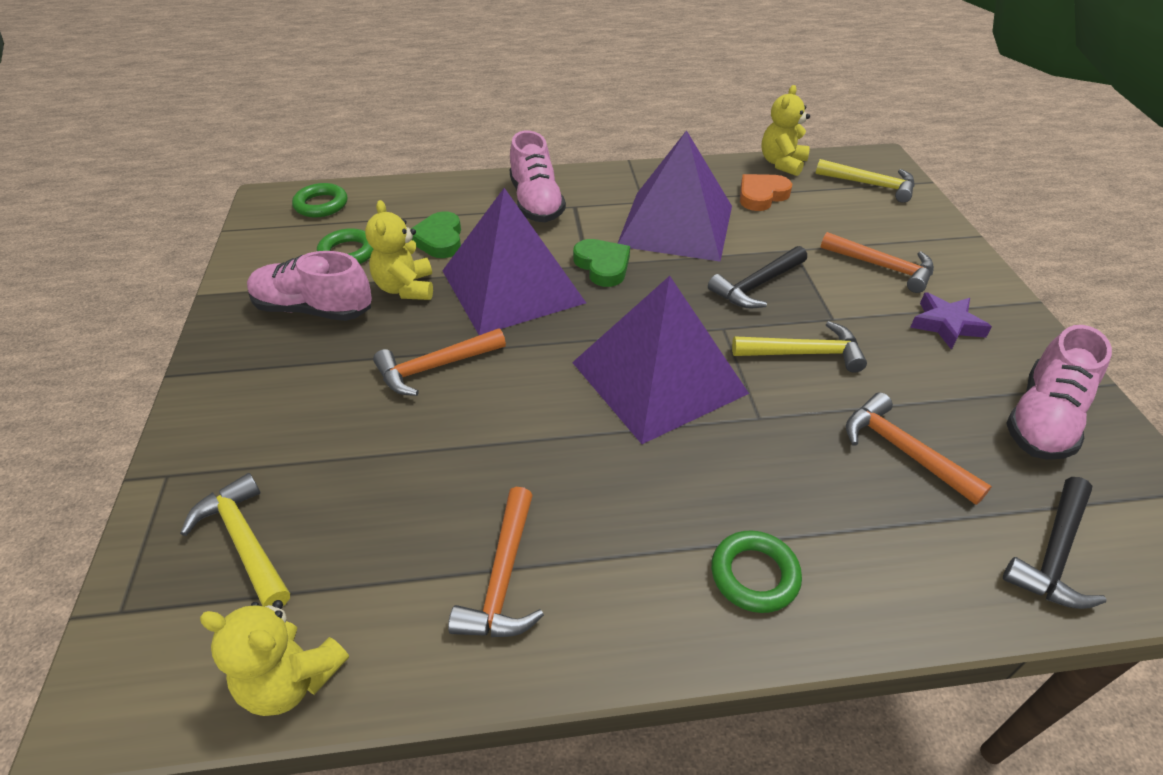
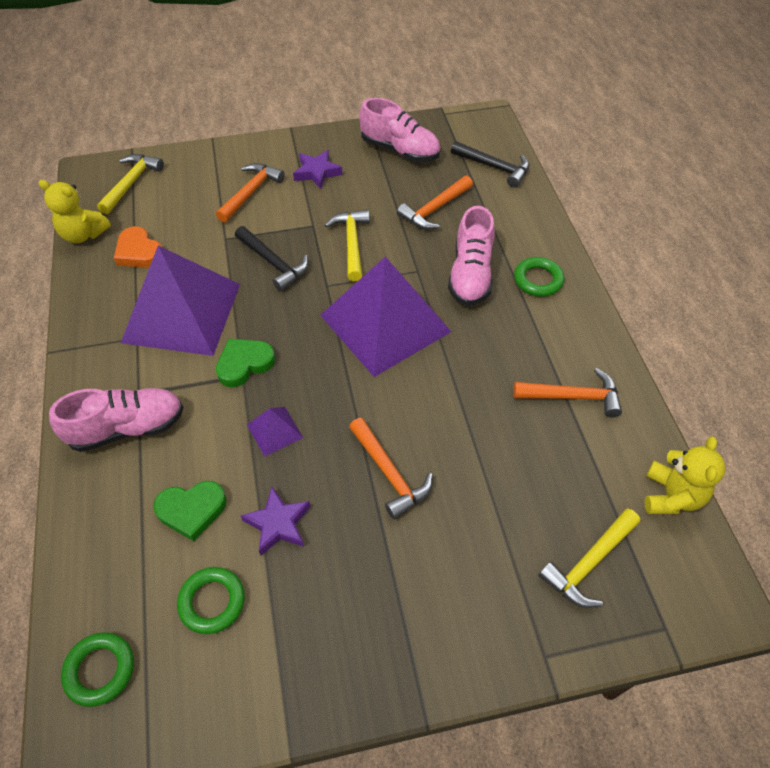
camera: 95 degrees left, 10 degrees up
pink shoe [247,251,372,321] -> pink shoe moved to [448,206,495,306]
yellow teddy bear [365,200,433,300] -> purple star [240,487,311,556]
purple pyramid [442,188,586,335] -> purple pyramid [247,407,303,457], size x0.41

